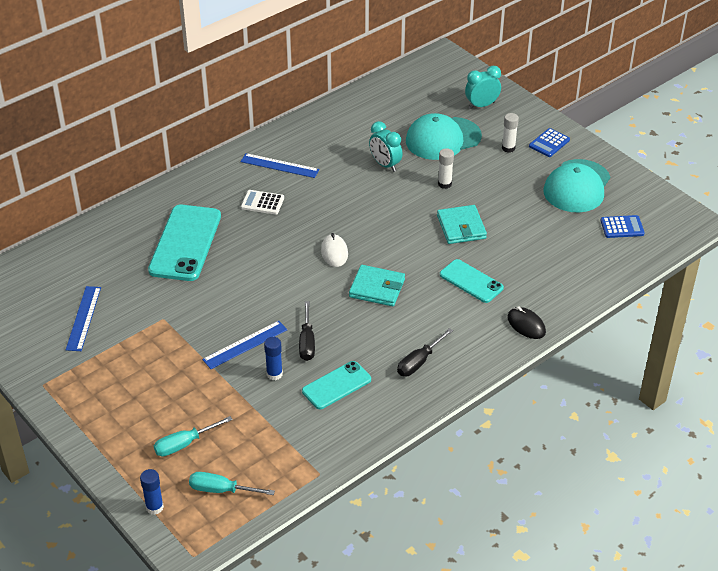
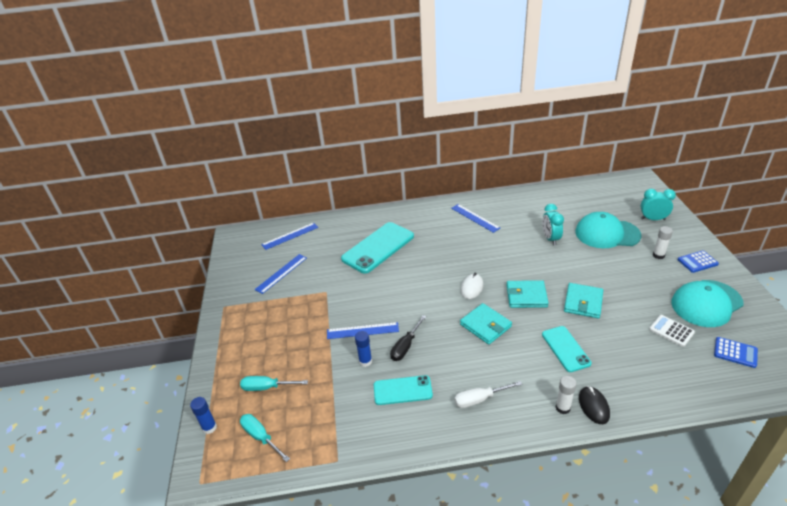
camera: 35 degrees right, 5 degrees down
white calculator [241,190,284,215] -> white calculator moved to [649,315,695,347]
black screwdriver [397,328,453,376] -> white screwdriver [454,381,522,408]
white glue stick [438,148,454,189] -> white glue stick moved to [556,376,576,414]
none -> blue ruler [261,223,318,250]
none -> turquoise wallet [506,280,549,308]

